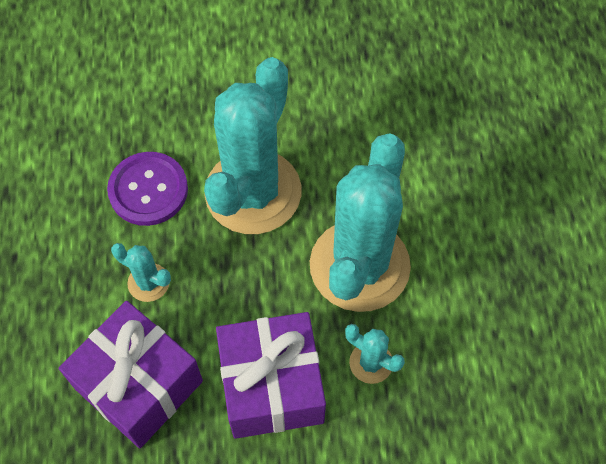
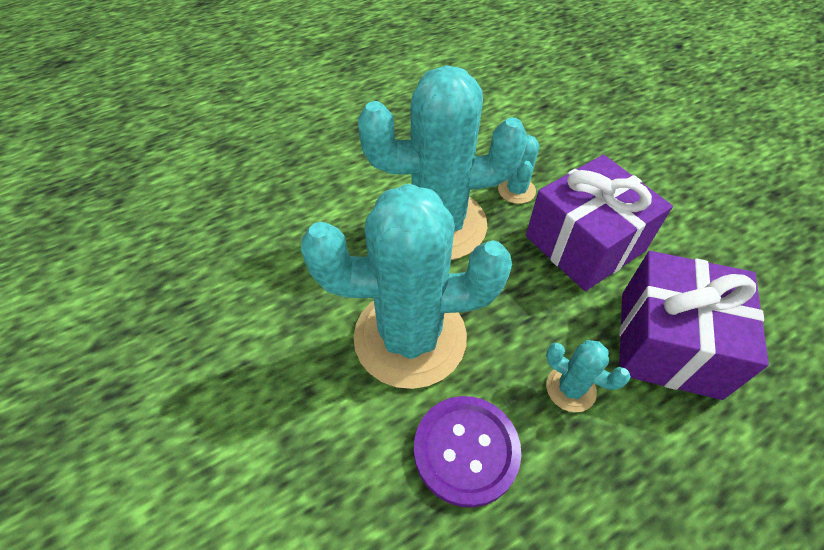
camera: 115 degrees left, 10 degrees down
turquoise cactus [111,243,171,302] -> turquoise cactus turned 60 degrees counterclockwise [546,340,631,412]

